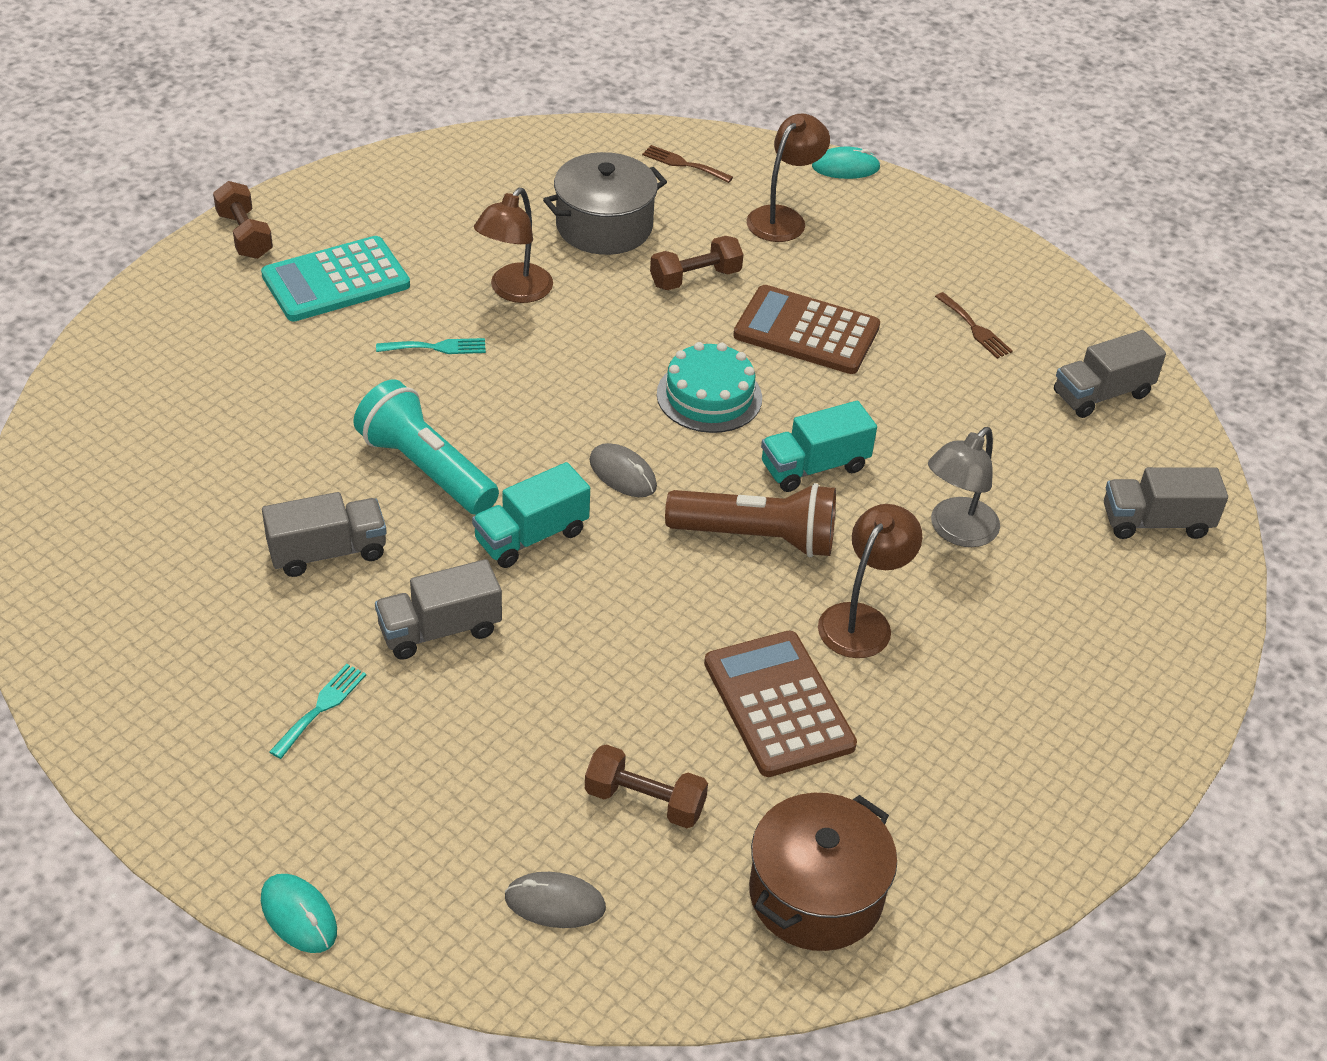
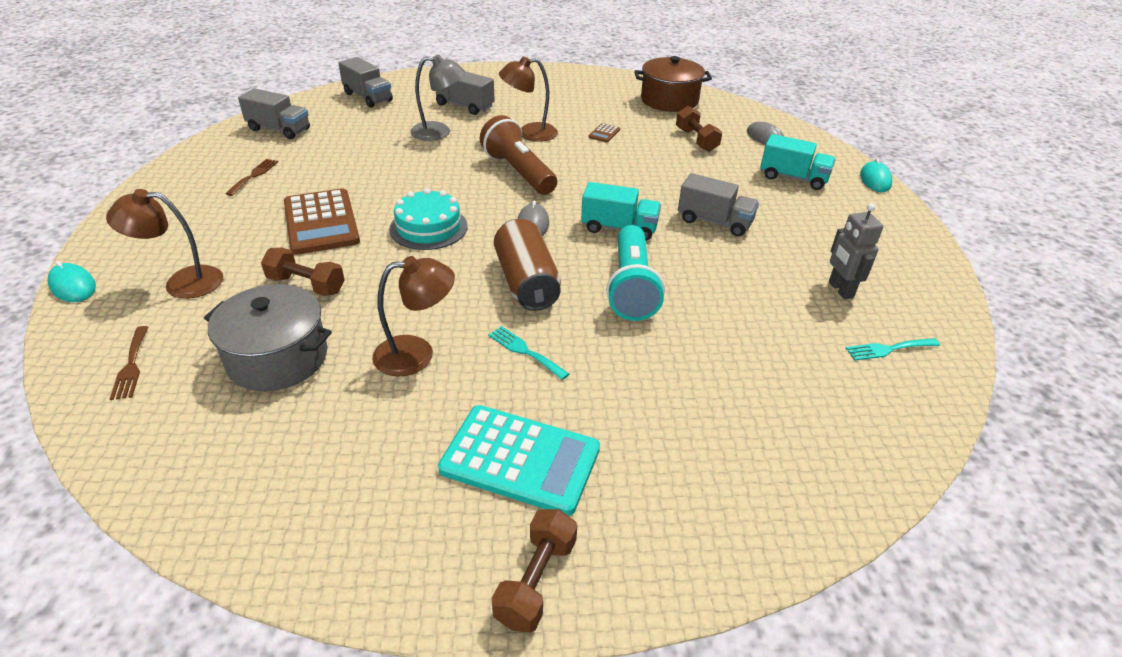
camera: 130 degrees left, 5 degrees down
grey truck [262,492,387,577] -> grey truck moved to [436,71,495,115]
turquoise fork [269,664,366,759] -> turquoise fork moved to [846,338,940,361]
brown calculator [704,631,857,777] -> brown calculator [588,123,620,142], size x0.41
turquoise truck [761,401,877,492] -> turquoise truck moved to [760,134,836,190]
none -> brown can [494,219,561,311]
none -> grey robot [829,203,883,299]

